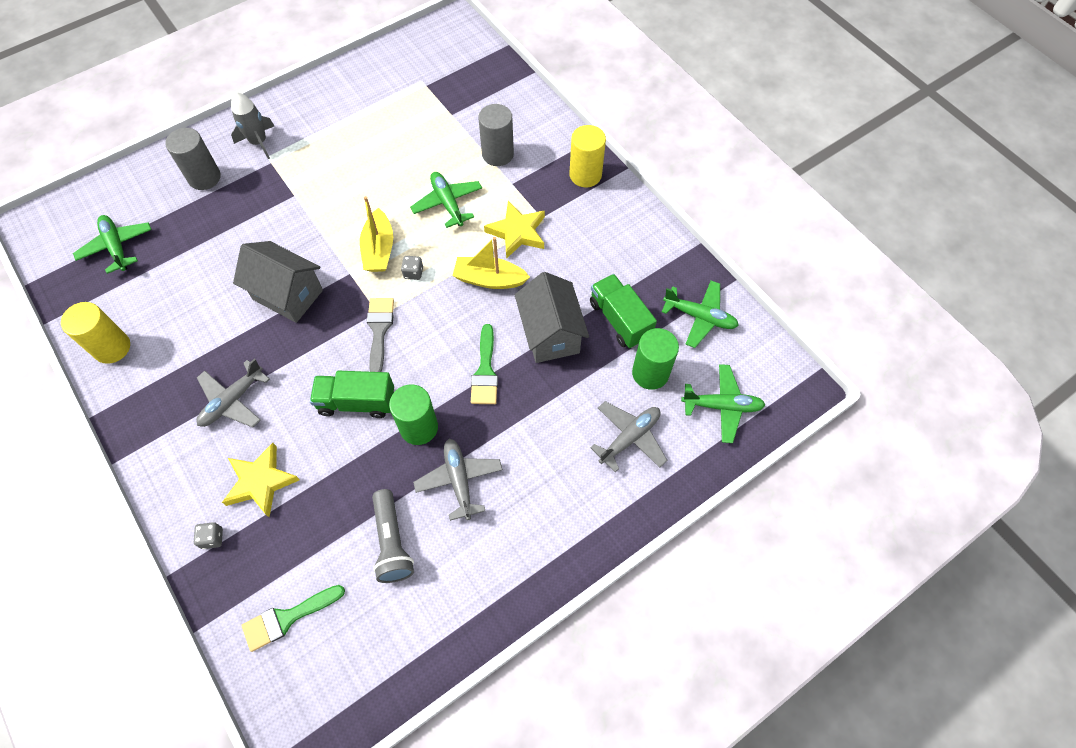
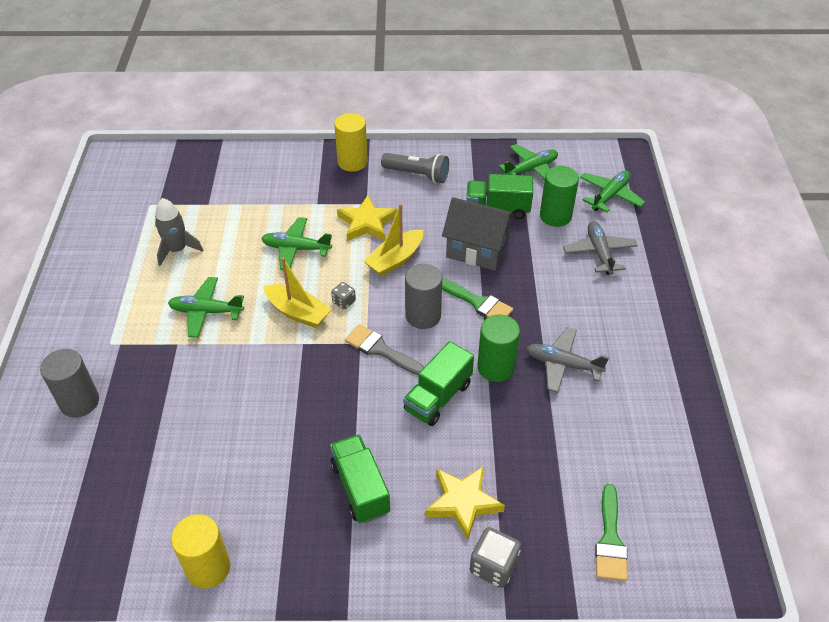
camera: 55 degrees left, 15 degrees down
green plane [73,215,152,274] -> green plane moved to [168,277,244,338]
grey dice [194,522,223,549] -> grey dice [470,527,521,588], size x1.72
grey plane [196,358,270,428] -> green truck [330,434,390,524]
grey rocket [231,92,274,159] -> grey rocket moved to [155,198,203,266]
grey house [233,241,323,323] -> none
grey flashlight [372,489,414,583] -> grey flashlight moved to [381,153,449,183]
grey cylinder [478,104,514,166] -> grey cylinder moved to [405,264,442,329]

